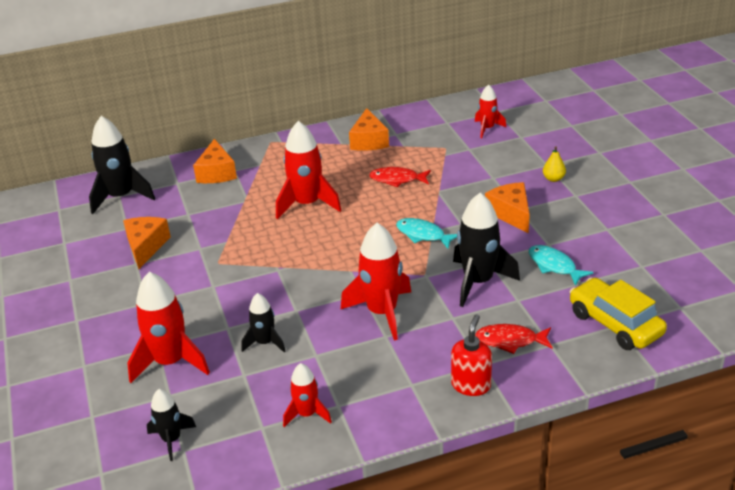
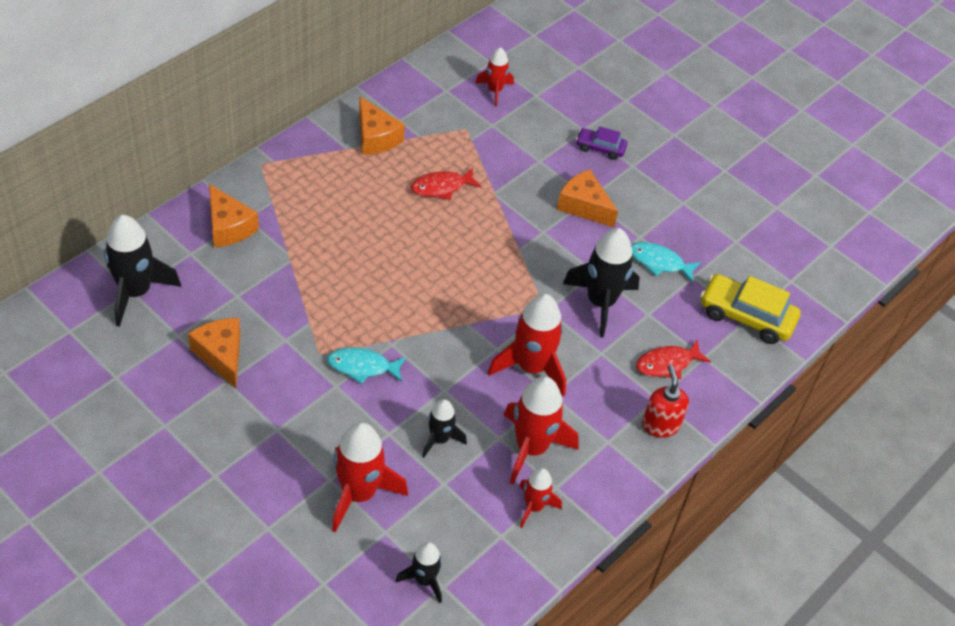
camera: 35 degrees left, 15 degrees up
red rocket [276,121,342,219] -> red rocket moved to [504,376,579,485]
turquoise fish [396,218,457,248] -> turquoise fish moved to [327,347,406,384]
yellow pear [543,146,566,182] -> purple car [576,126,627,160]

